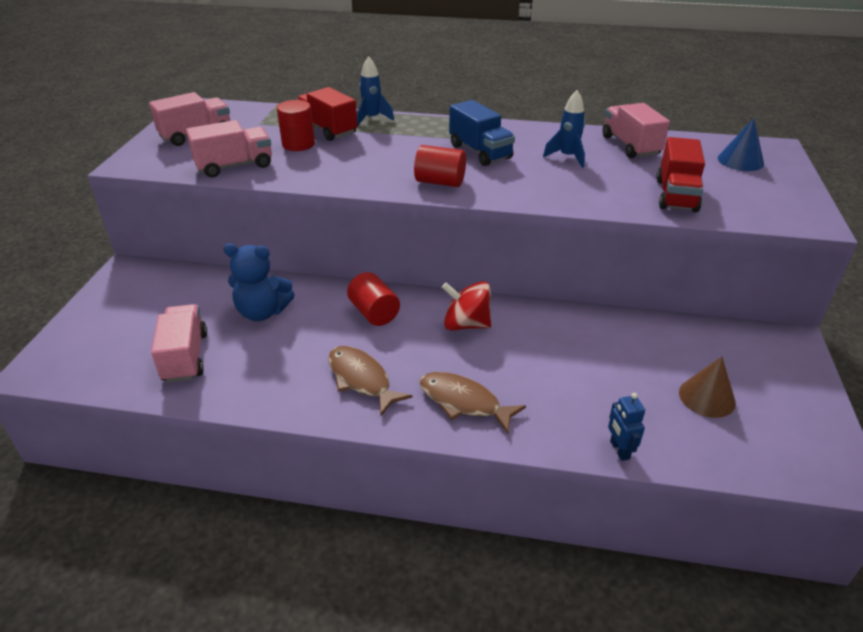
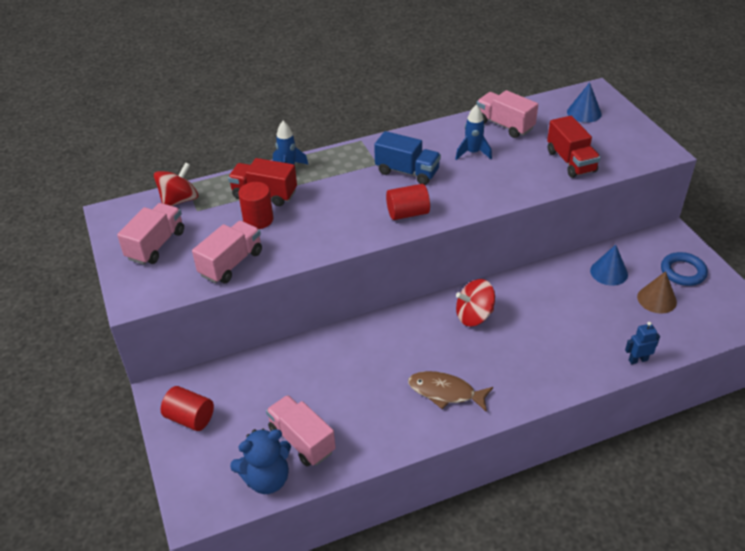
camera: 30 degrees left, 5 degrees up
blue teddy bear [223,243,295,321] -> blue teddy bear moved to [230,429,291,494]
red cylinder [347,272,400,326] -> red cylinder moved to [161,386,214,431]
brown fish [419,372,526,433] -> none
blue robot [608,393,645,461] -> blue robot turned 120 degrees clockwise [625,322,660,364]
none -> red spinning top [154,162,198,206]
none -> blue cone [590,245,628,286]
none -> blue ring [661,252,708,286]

